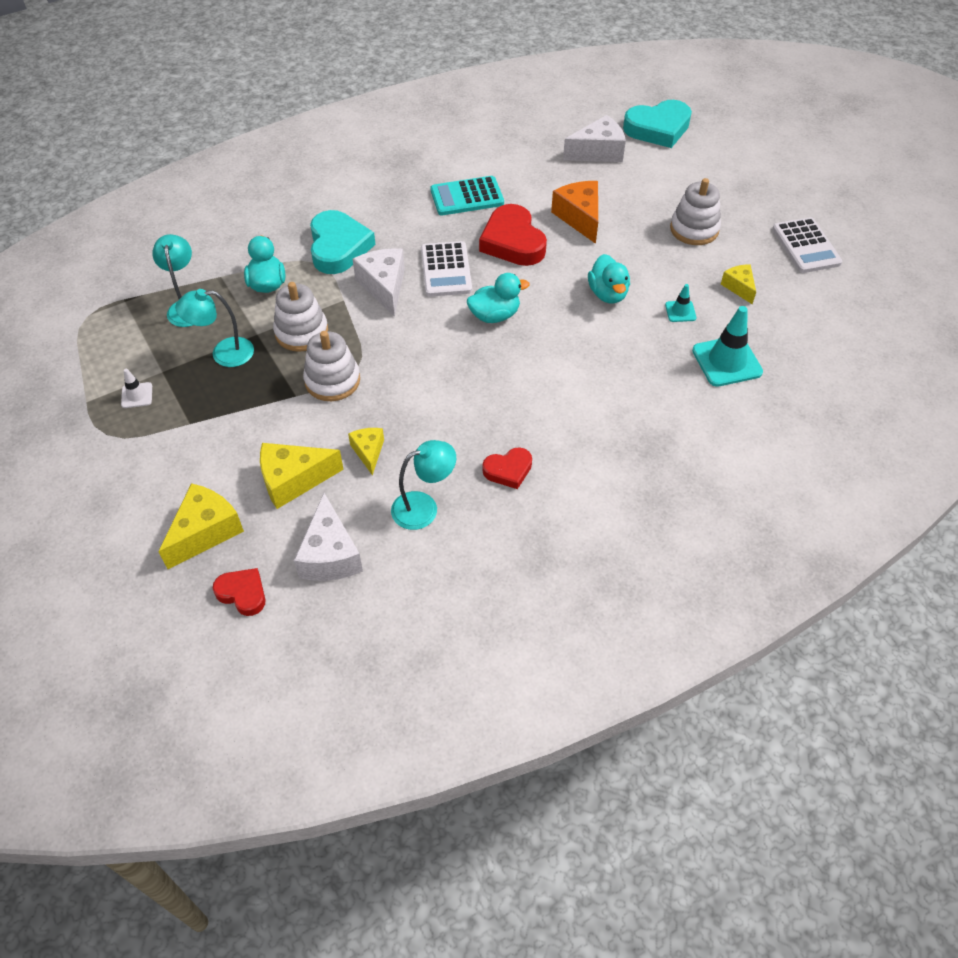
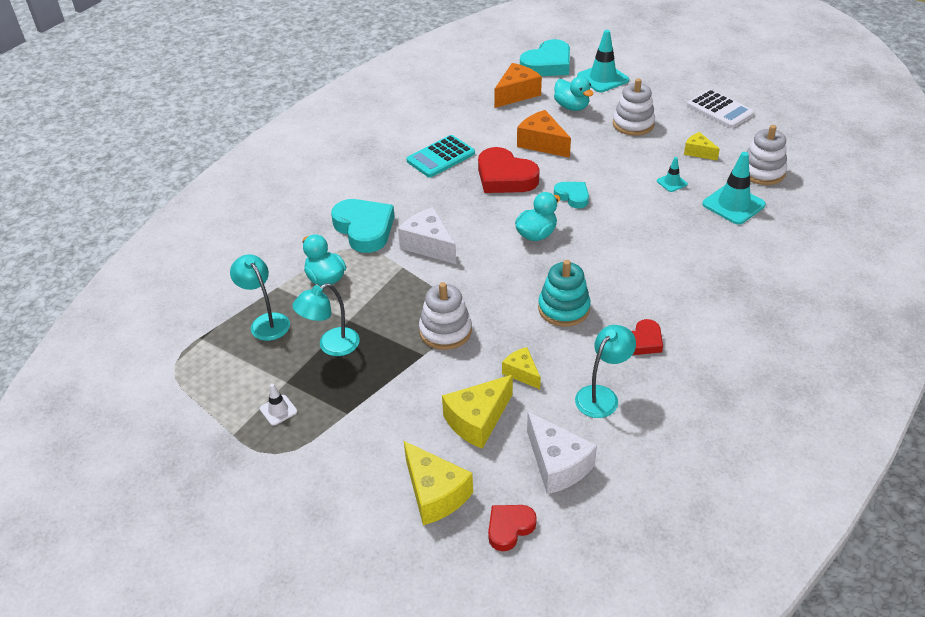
camera: 25 degrees left, 10 degrees down
yellow cheese [158,483,244,569] -> yellow cheese turned 135 degrees clockwise [404,441,473,525]
red heart [213,568,265,616] -> red heart turned 45 degrees counterclockwise [488,505,537,551]
white stacking toy [273,282,328,352] -> white stacking toy moved to [746,125,787,185]
white calculator [421,241,472,297] -> none
white cheese [563,115,626,162] -> orange cheese [494,63,542,108]
turquoise duck [588,254,630,303] -> turquoise duck moved to [554,76,593,111]
none -> turquoise stacking toy [538,260,591,327]
none -> turquoise heart [554,182,589,209]
none -> turquoise traffic cone [577,30,629,92]

